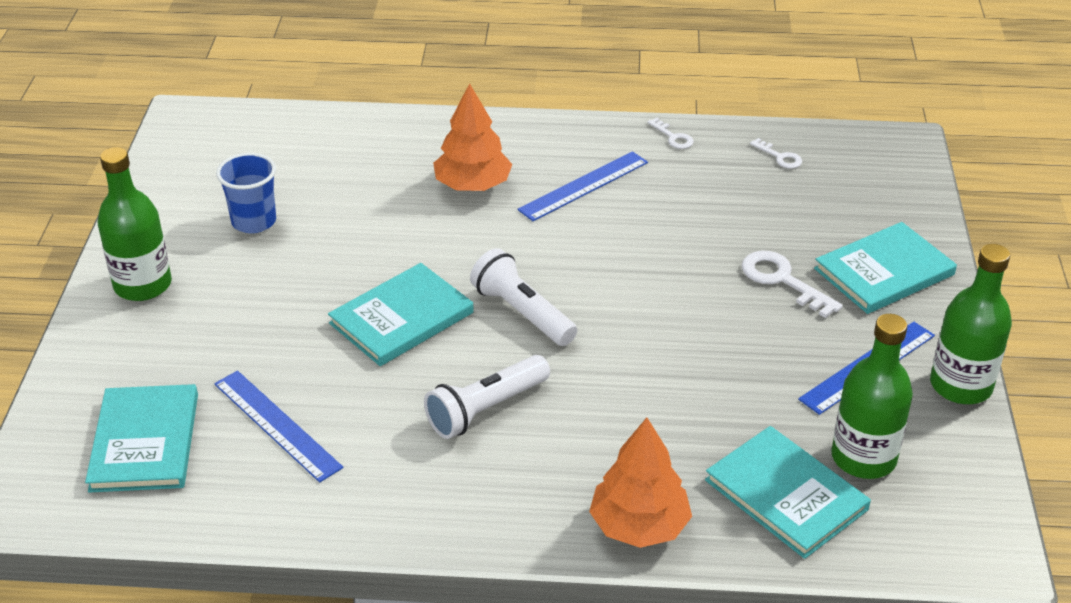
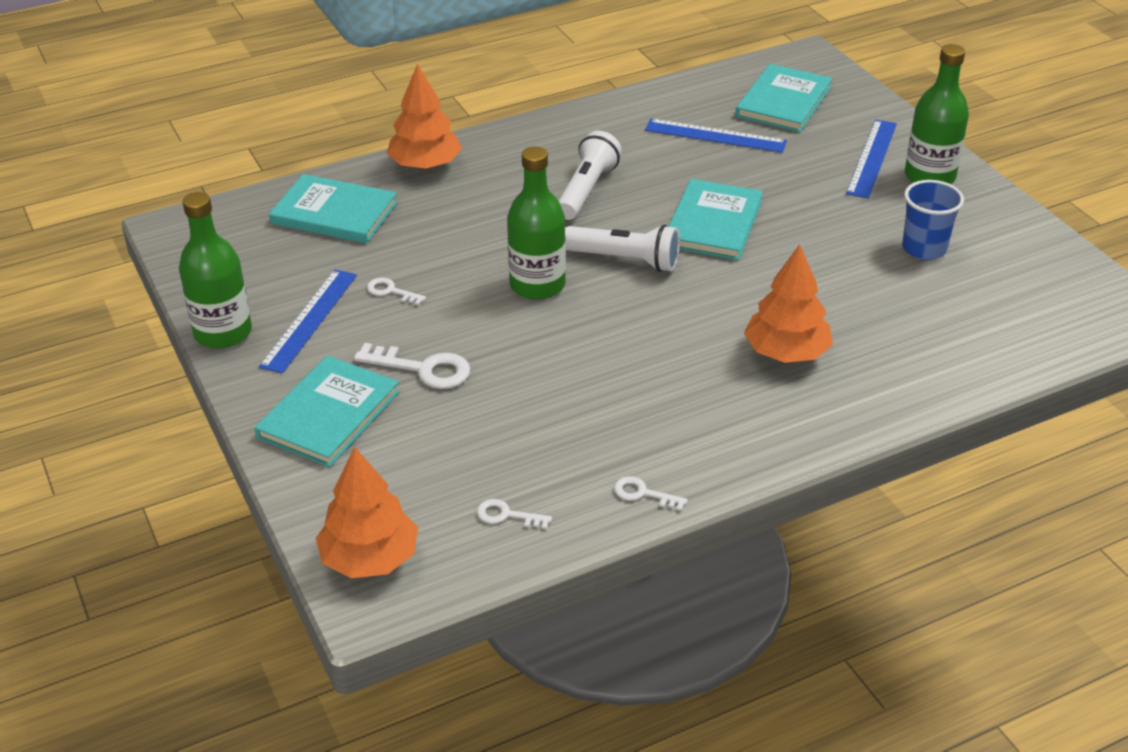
camera: 150 degrees right, 0 degrees up
turquoise book [85,384,198,493] -> turquoise book turned 60 degrees clockwise [735,64,833,132]
blue ruler [517,151,648,221] -> blue ruler moved to [846,119,897,199]
green bottle [831,314,913,479] -> green bottle moved to [507,146,566,300]
none -> orange tree [316,447,418,578]
none -> white key [367,278,426,306]

